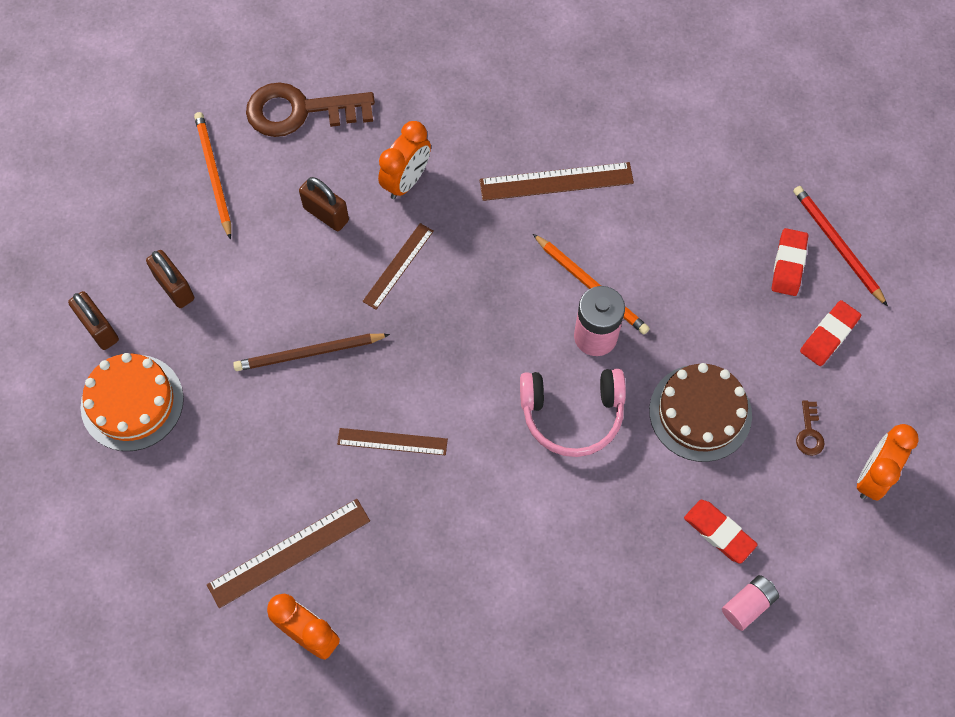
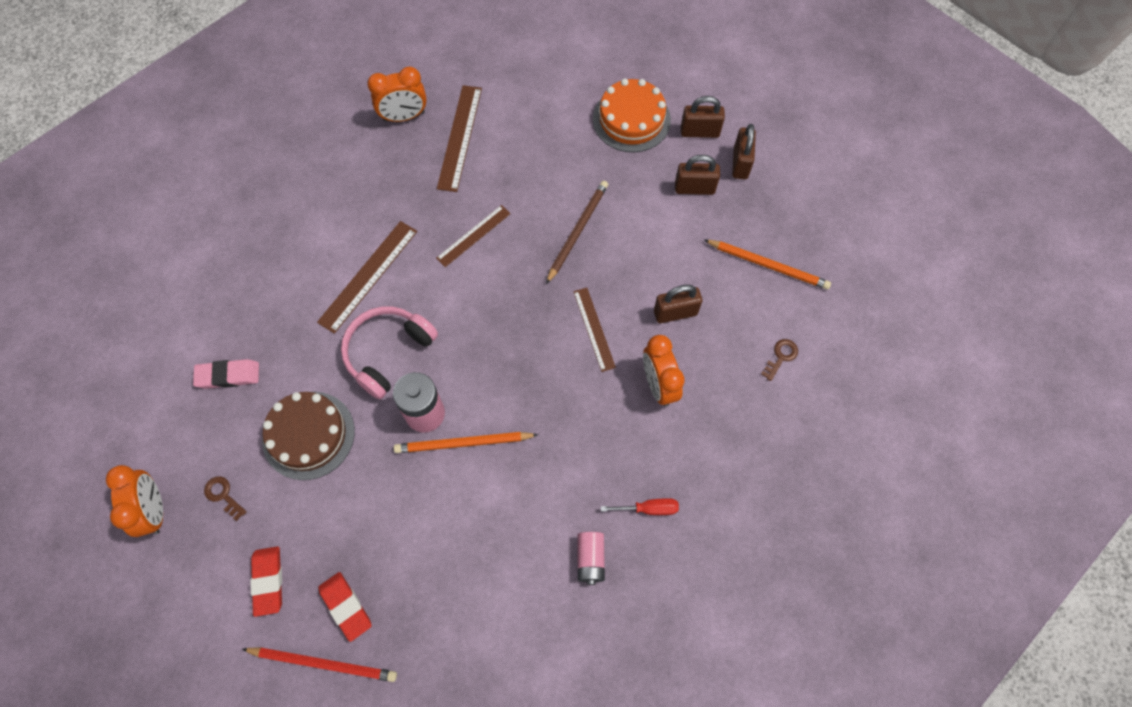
camera: 130 degrees right, 0 degrees up
brown key [246,82,375,137] -> brown key [761,339,798,381], size x0.41
brown ruler [479,162,634,201] -> brown ruler moved to [317,221,417,334]
red eraser [684,500,758,564] -> pink eraser [193,359,259,389]
pink battery [722,575,779,631] -> pink battery moved to [577,532,605,585]
none -> red screwdriver [601,498,679,515]
none -> brown padlock [732,124,756,179]

